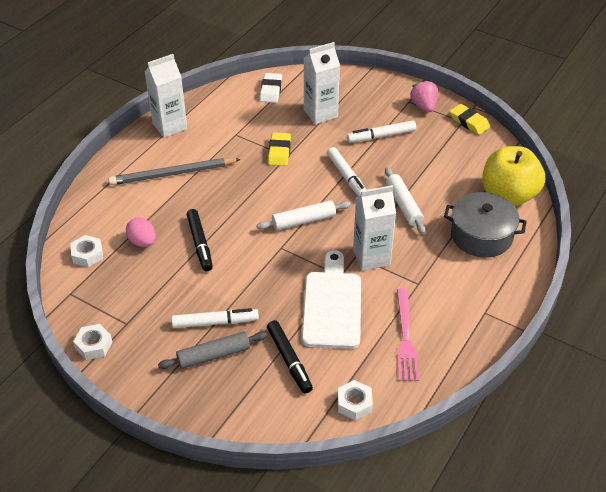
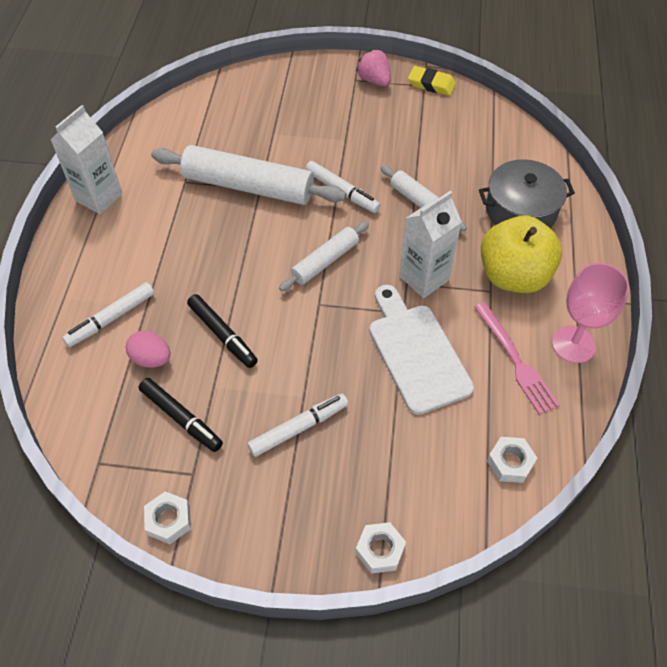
camera: 25 degrees left, 10 degrees up
white nut [71,235,103,267] -> white nut moved to [355,522,406,574]
grey pencil [108,158,241,185] -> none
grey rolling pin [158,332,267,369] -> none
white eraser [260,73,282,103] -> none
black marker [267,320,313,394] -> black marker moved to [138,378,223,452]
yellow eraser [268,132,291,166] -> white rolling pin [151,145,346,205]
white carton [304,42,340,124] -> none
white marker [347,120,416,143] -> white marker moved to [62,282,154,347]
yellow apple [482,146,545,206] -> yellow apple moved to [481,215,562,293]
none -> pink goblet [552,263,629,363]

